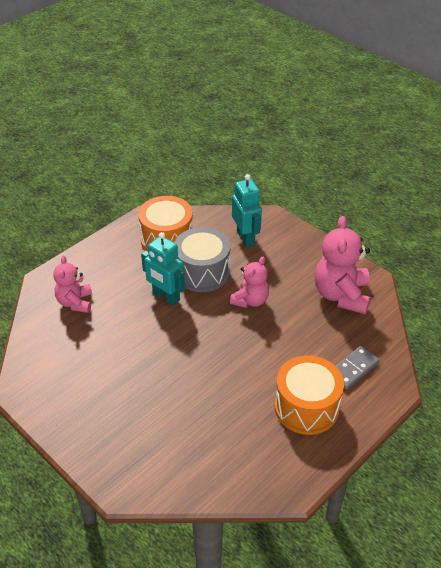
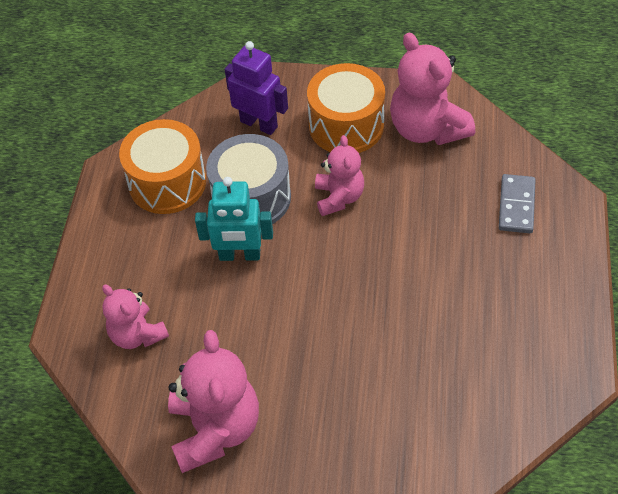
camera: 35 degrees left, 10 degrees up
turquoise robot [232,174,262,247] -> purple robot [225,41,288,135]
orange drum [275,355,344,435] -> orange drum moved to [307,63,385,153]
none -> pink teddy bear [168,330,259,473]

